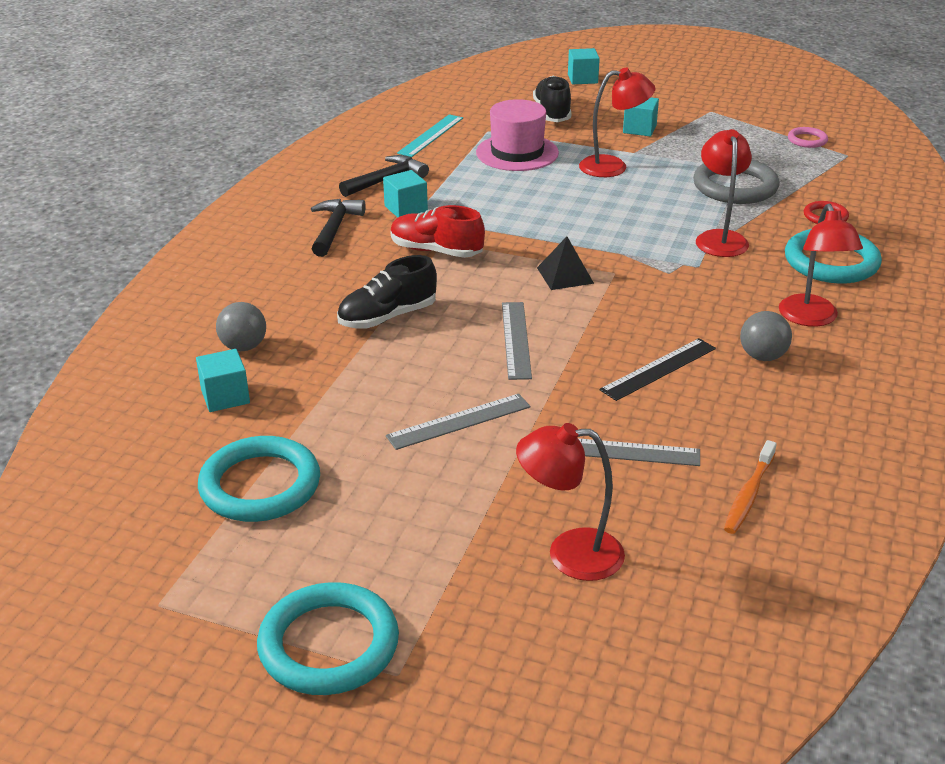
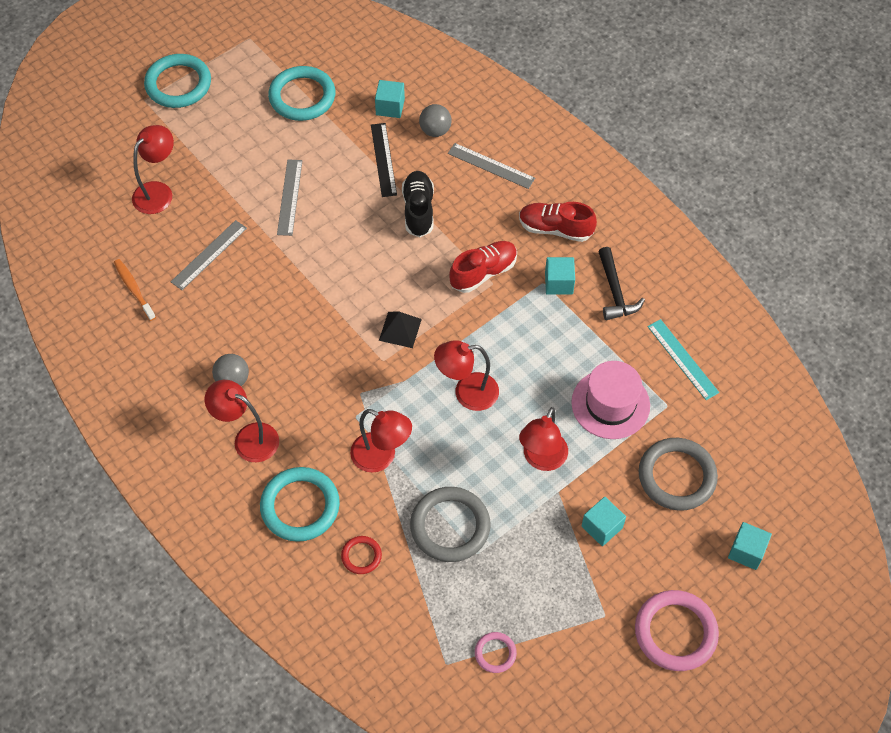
camera: 120 degrees right, 25 degrees up
black hammer [311,199,366,257] -> red shoe [519,202,597,242]
grey ruler [502,302,532,380] -> grey ruler moved to [448,143,535,189]
black shoe [533,76,571,122] -> grey ring [639,438,718,511]
black ruler [600,338,716,401] -> black ruler moved to [371,123,397,197]
none -> red lamp [434,340,499,411]
none -> pink ring [635,590,719,671]

